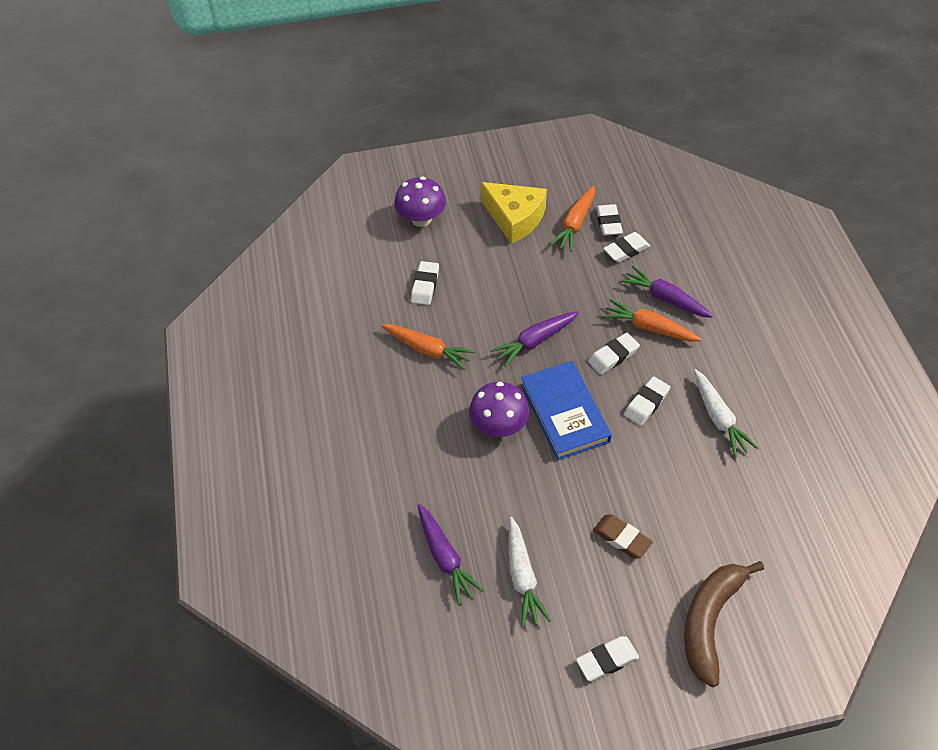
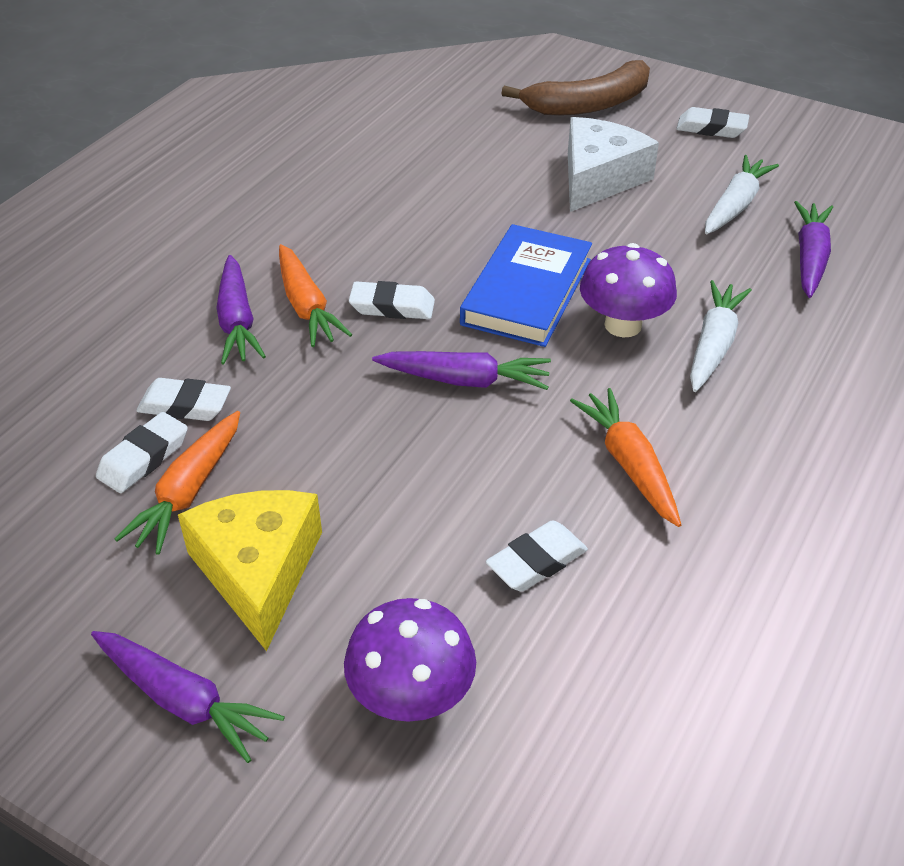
camera: 140 degrees left, 10 degrees down
orange carrot [550,186,595,252] -> orange carrot turned 135 degrees clockwise [115,411,240,555]
brown eraser [593,514,653,558] -> white cheese [568,117,659,212]
white eraser [624,376,670,426] -> none
white carrot [694,369,758,458] -> white carrot moved to [690,280,752,392]
none -> purple carrot [91,631,285,763]

